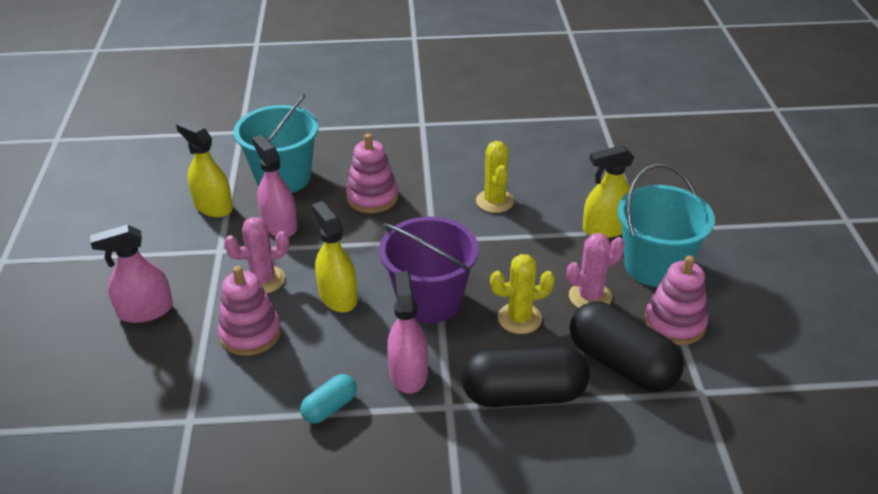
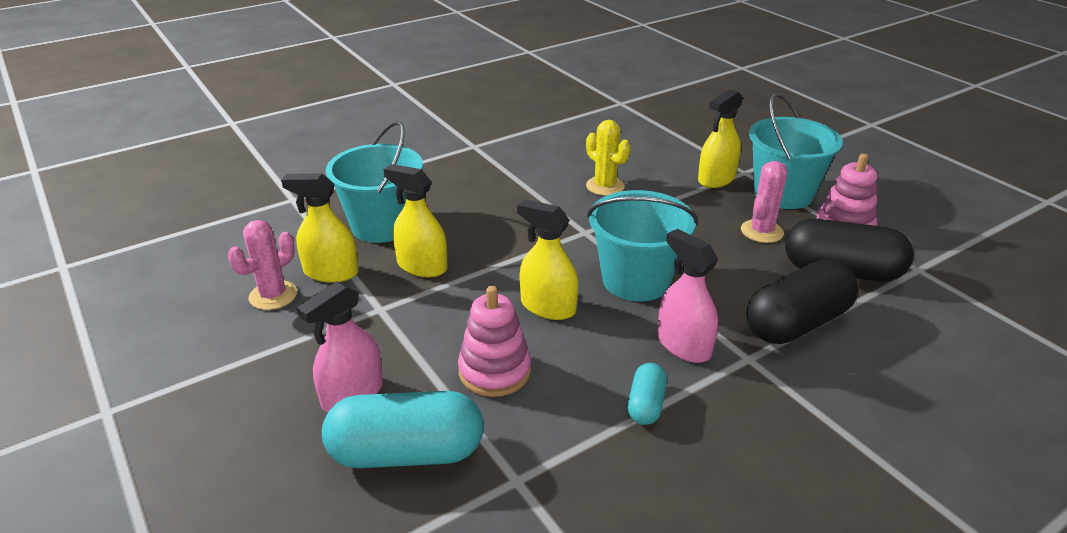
camera: 30 degrees left, 5 degrees down
pink cactus [224,217,289,294] -> pink cactus moved to [228,220,297,310]
pink spray bottle [252,135,297,237] -> yellow spray bottle [384,164,447,277]
pink stacking toy [346,133,398,213] -> none
purple bucket [379,217,479,324] -> turquoise bucket [587,190,698,301]
yellow cactus [490,254,555,334] -> none
none -> turquoise capsule [322,391,484,468]

